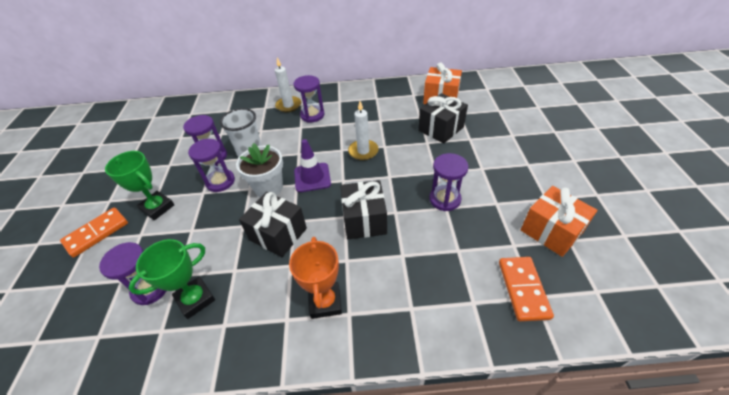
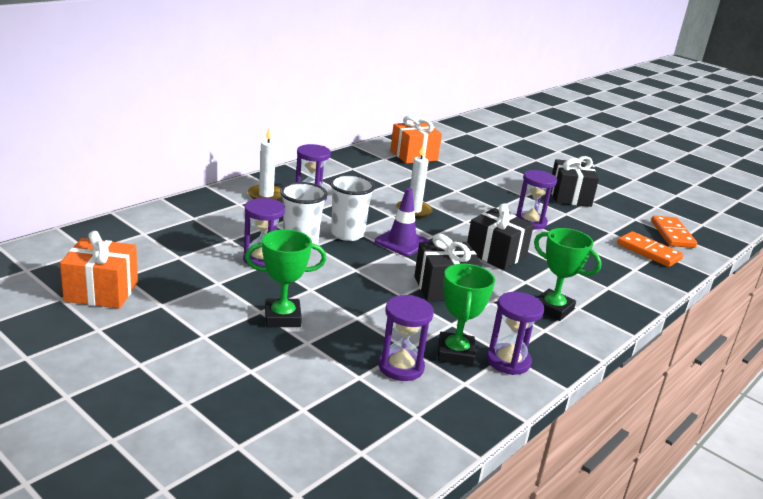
camera: 50 degrees left, 20 degrees down
orange domino [60,207,128,257] -> orange domino moved to [651,216,697,248]
purple hourglass [188,139,235,192] -> purple hourglass moved to [487,292,544,375]
white flower pot [236,143,283,198] -> none
orange trophy [289,237,342,319] -> green trophy [534,228,602,321]
black gift [418,93,468,144] -> black gift moved to [551,156,599,207]
orange gift [521,186,598,257] -> orange gift moved to [60,231,138,309]
none -> white cup [330,174,375,241]

